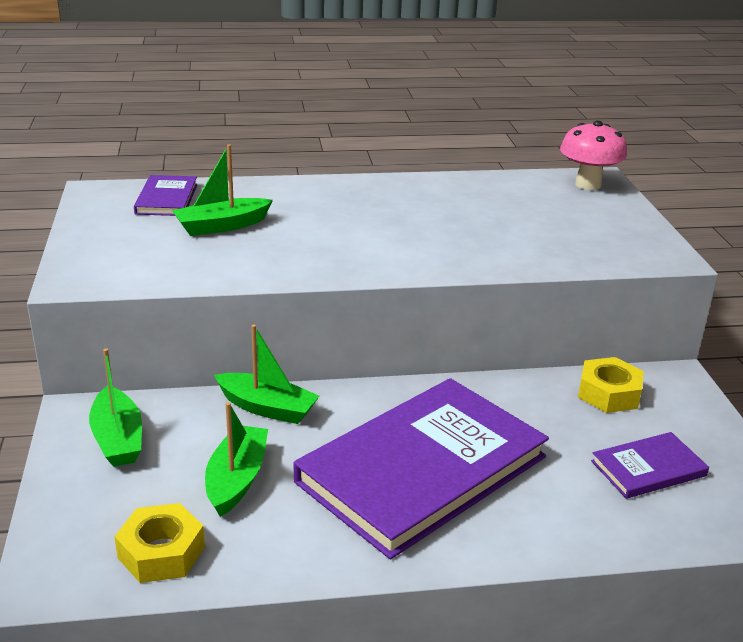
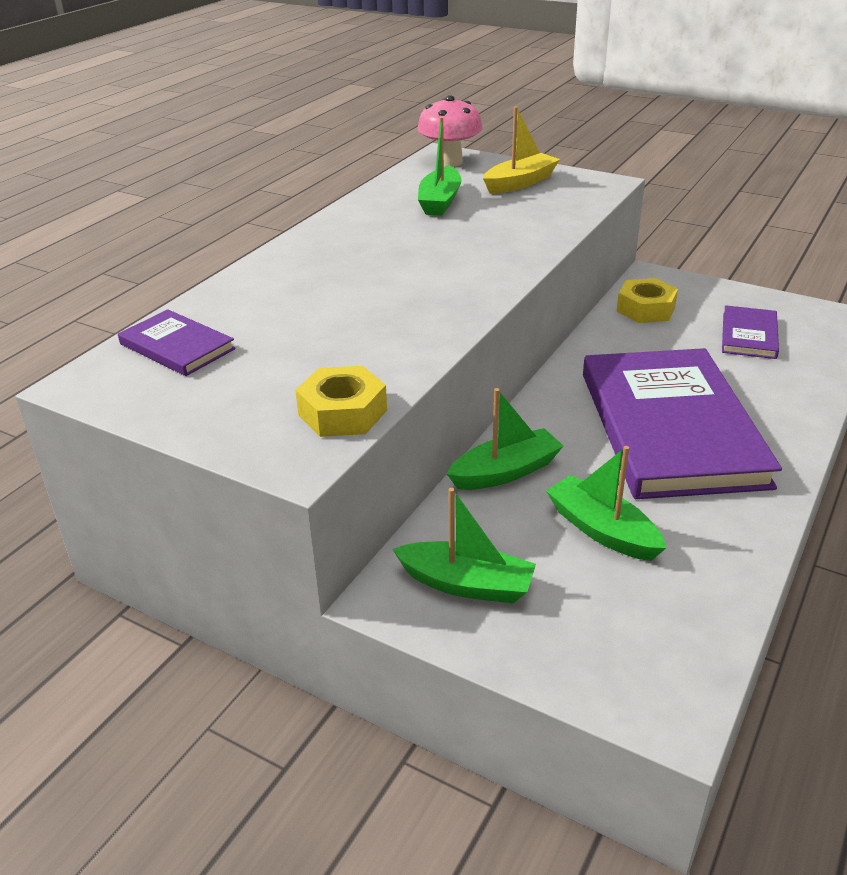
camera: 50 degrees left, 5 degrees up
yellow nut [114,503,205,583] -> yellow nut moved to [295,366,387,437]
green boat [173,144,273,236] -> green boat moved to [418,117,461,216]
none -> yellow boat [483,106,560,194]

